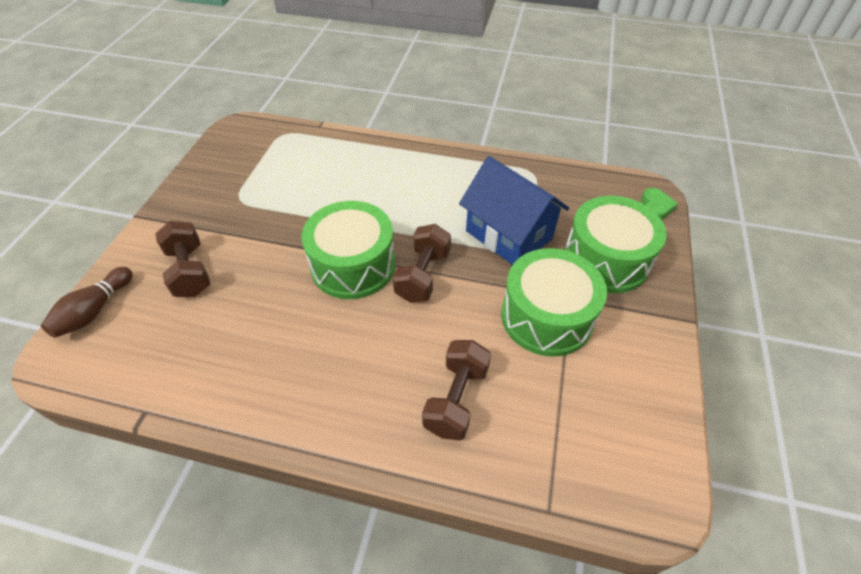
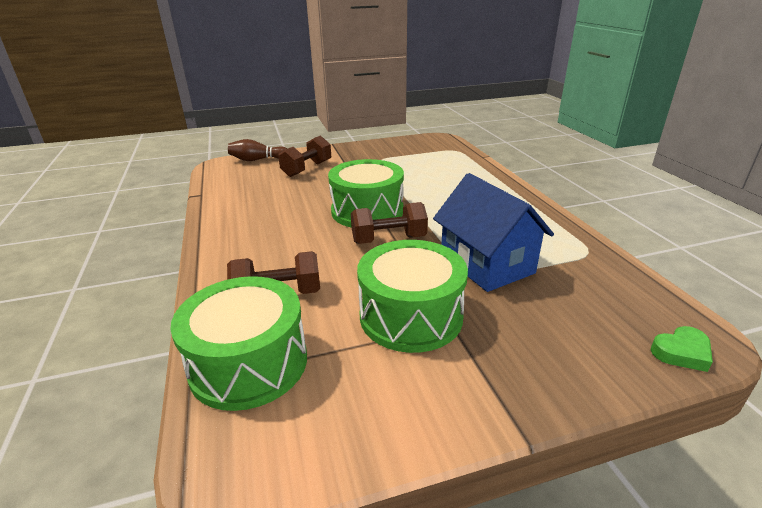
camera: 60 degrees right, 20 degrees down
blue house [459,156,569,265] -> blue house turned 45 degrees counterclockwise [433,173,554,292]
green drum [565,196,667,293] -> green drum moved to [170,276,307,411]

